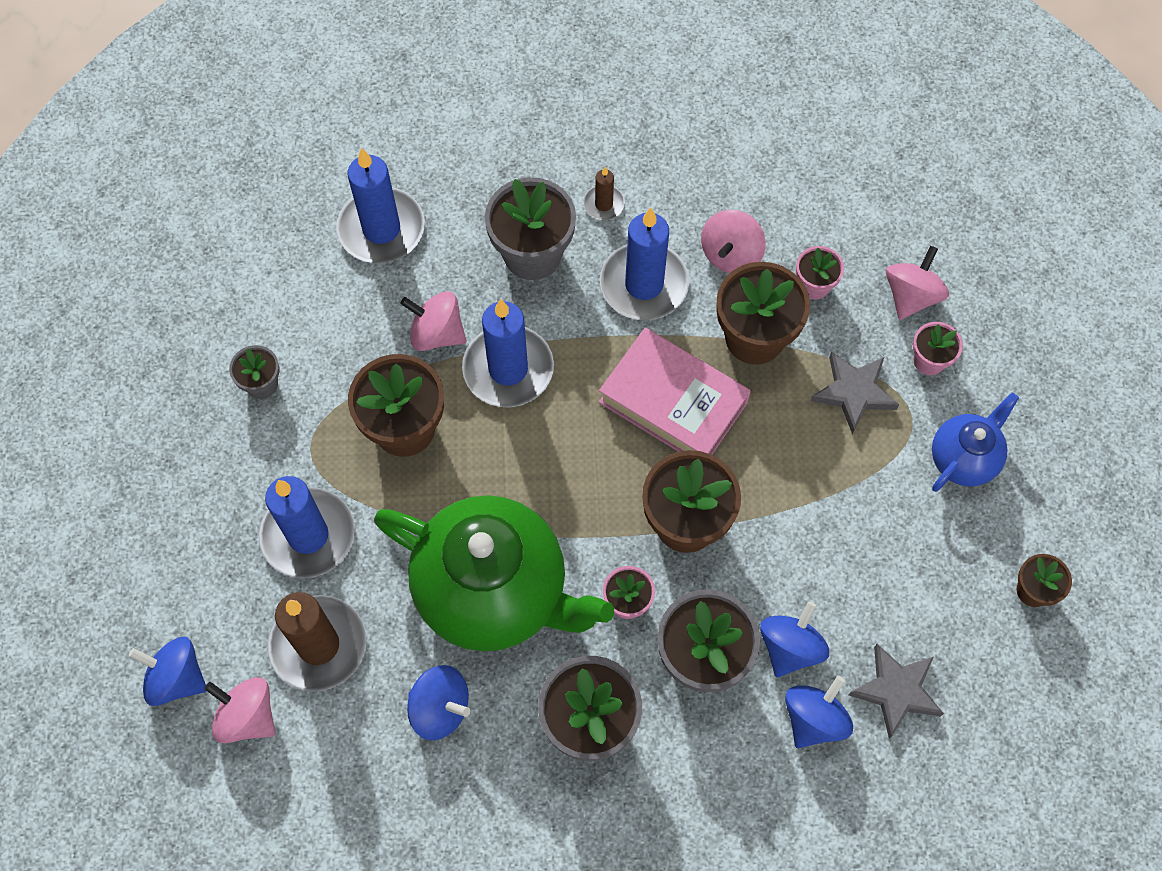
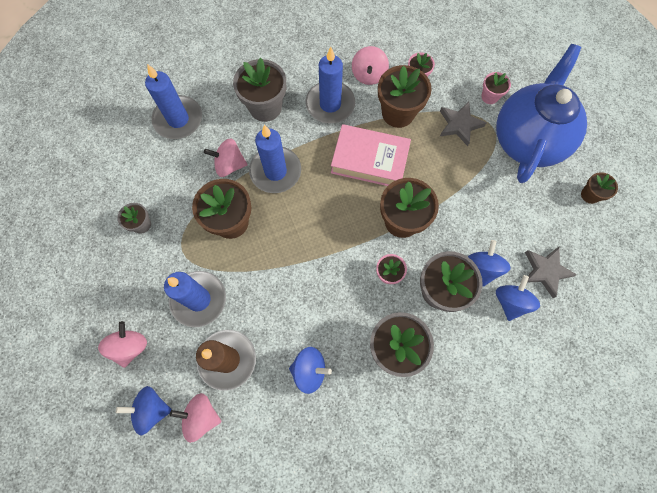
camera: 20 degrees left, 5 degrees up
green teapot [374,495,614,651] -> none
brown candle [583,167,625,220] -> none
pink spinning top [886,246,949,320] -> pink spinning top moved to [98,321,147,368]
blue teapot [932,393,1019,492] -> blue teapot [496,44,587,183], size x2.01

